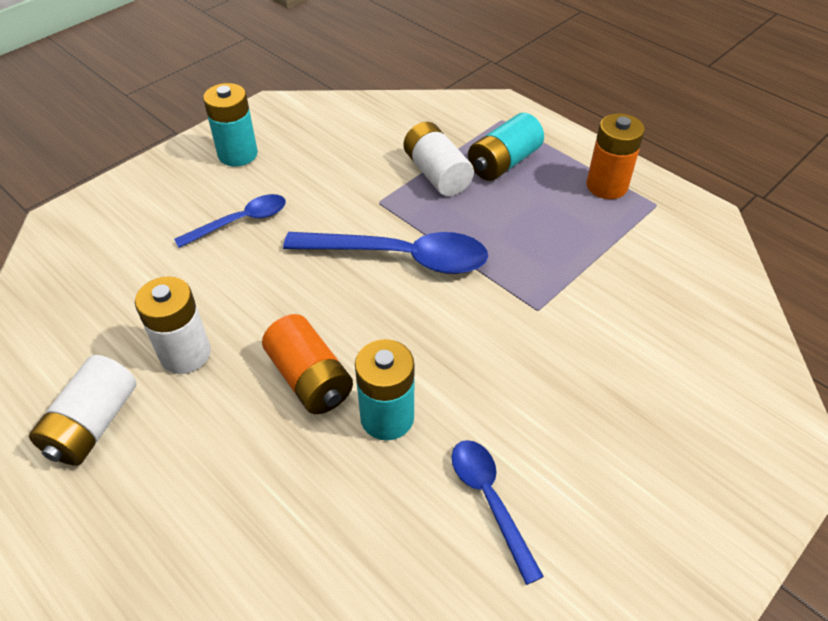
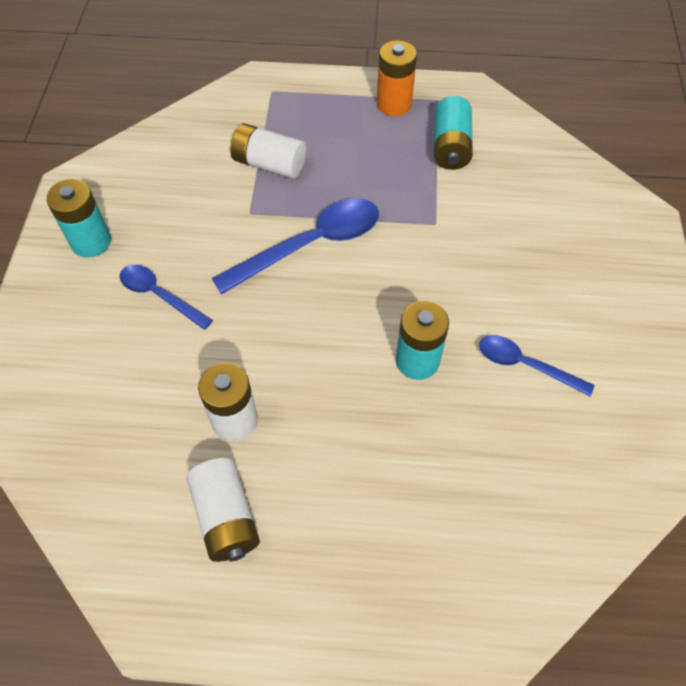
camera: 40 degrees left, 10 degrees up
blue spoon [174,194,286,248] -> blue spoon turned 75 degrees counterclockwise [120,265,213,330]
orange battery [262,314,353,414] -> none
turquoise battery [468,113,544,181] -> turquoise battery moved to [434,96,473,170]

